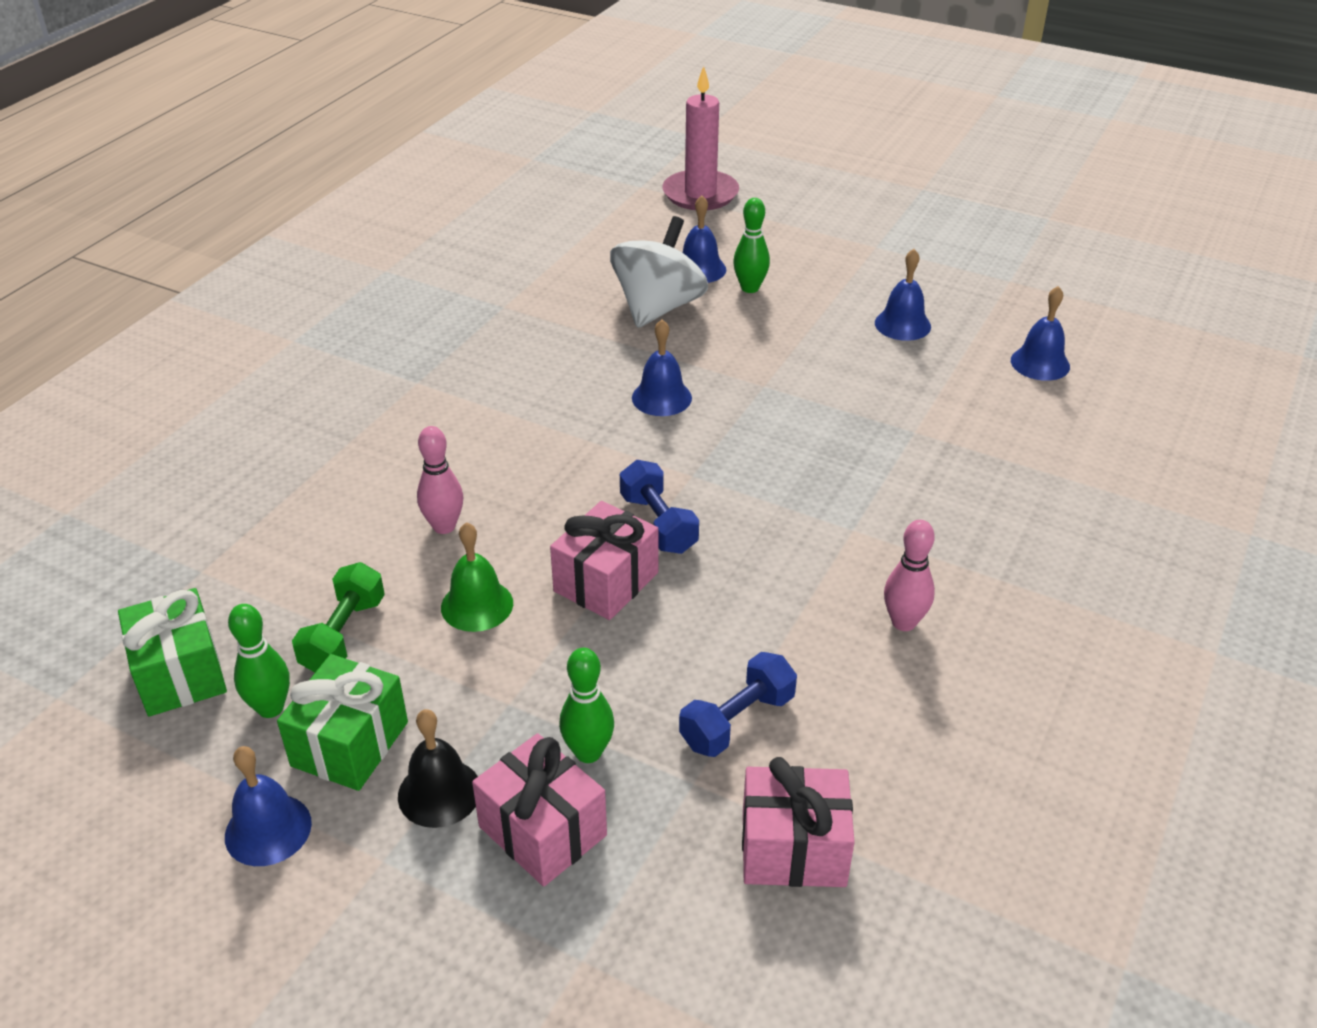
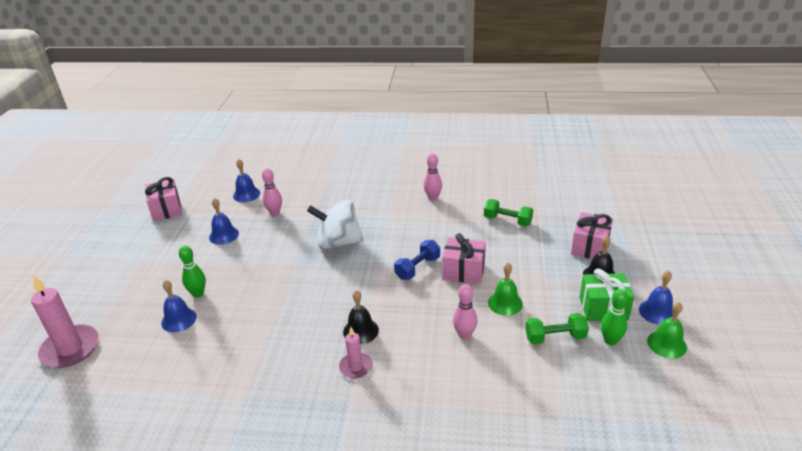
camera: 110 degrees left, 5 degrees down
green gift [118,588,227,717] -> none
green bowling pin [559,648,614,763] -> none
white spinning top [610,216,708,328] -> white spinning top moved to [307,199,364,250]
blue bell [632,319,692,416] -> none
blue dumbbell [679,652,797,757] -> green dumbbell [484,199,533,226]
pink gift [742,757,855,887] -> pink gift moved to [145,177,182,221]
none -> pink bowling pin [262,168,282,216]
none -> pink candle [339,327,372,378]
none -> black bell [343,290,379,344]
none -> green bell [647,302,687,358]

